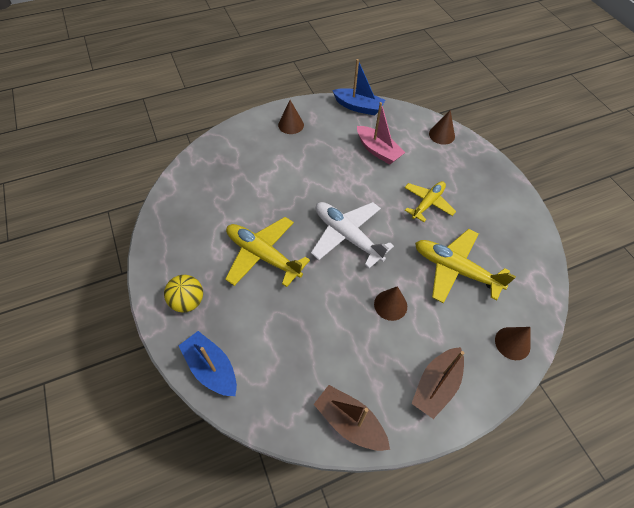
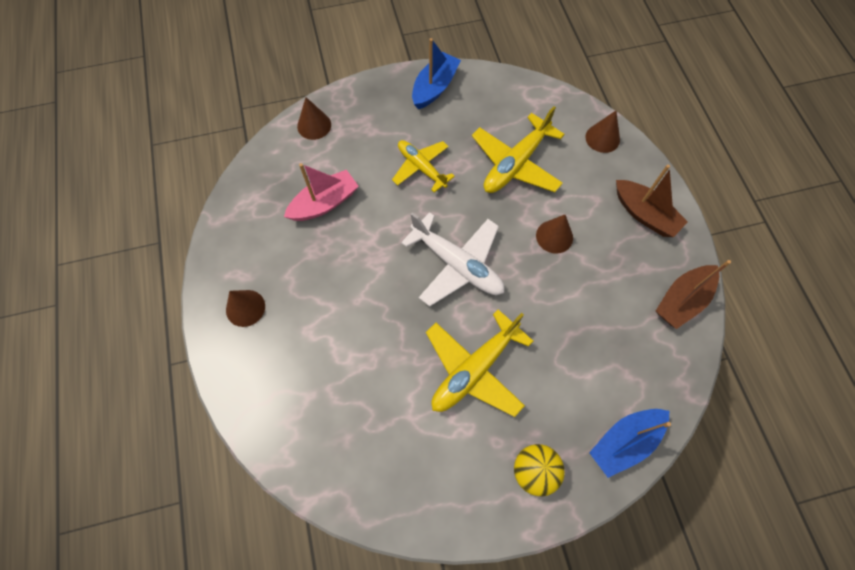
camera: 80 degrees left, 10 degrees up
white plane [311,202,394,268] -> white plane turned 105 degrees counterclockwise [401,212,504,306]
blue boat [332,59,385,115] -> blue boat moved to [412,38,461,109]

